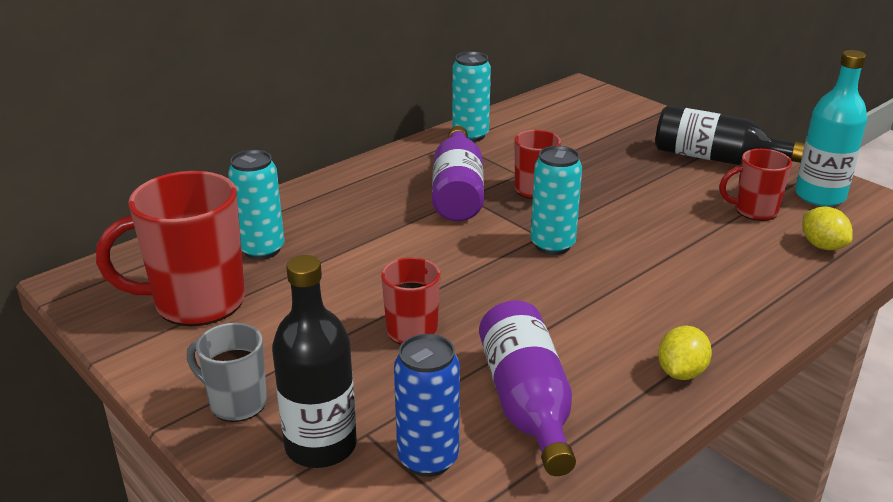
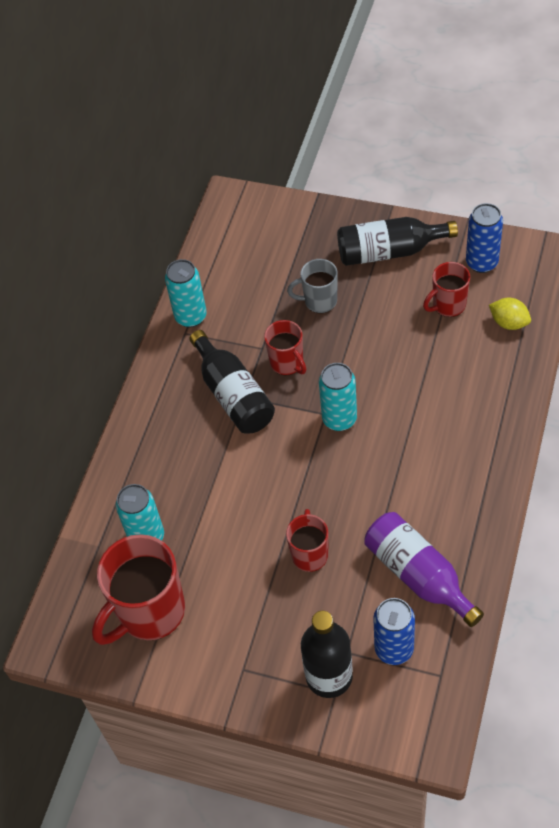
camera: 25 degrees left, 25 degrees up
grey mug [187,323,267,422] -> grey mug moved to [287,259,338,313]
purple bottle [432,126,484,221] -> black bottle [189,330,275,434]
yellow lemon [658,326,712,380] -> none
turquoise bottle [795,50,867,206] -> blue can [466,203,503,273]

